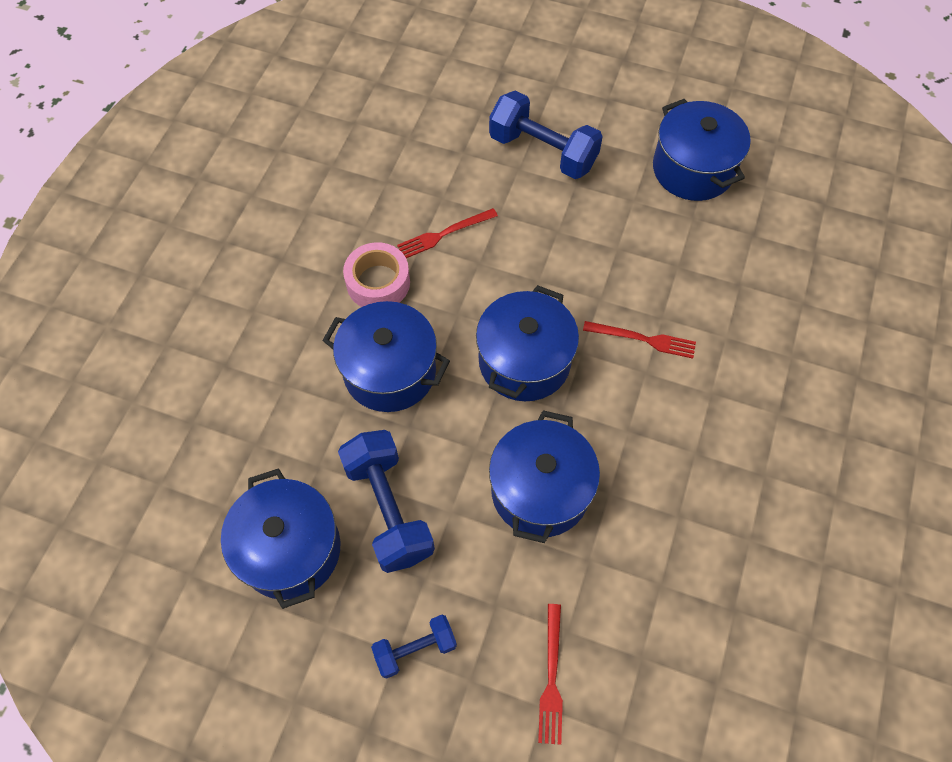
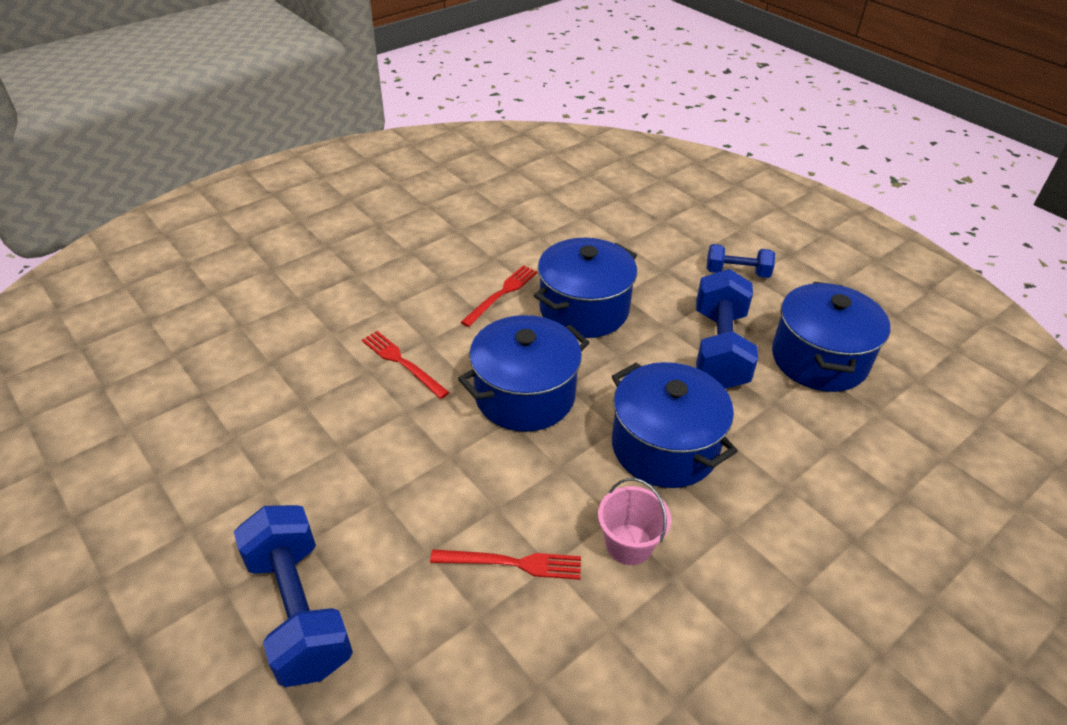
camera: 150 degrees left, 20 degrees down
pink tape [343,242,410,307] -> pink bucket [598,478,671,565]
red fork [538,604,563,745] -> red fork moved to [461,265,538,327]
blue pot [653,99,751,201] -> none

